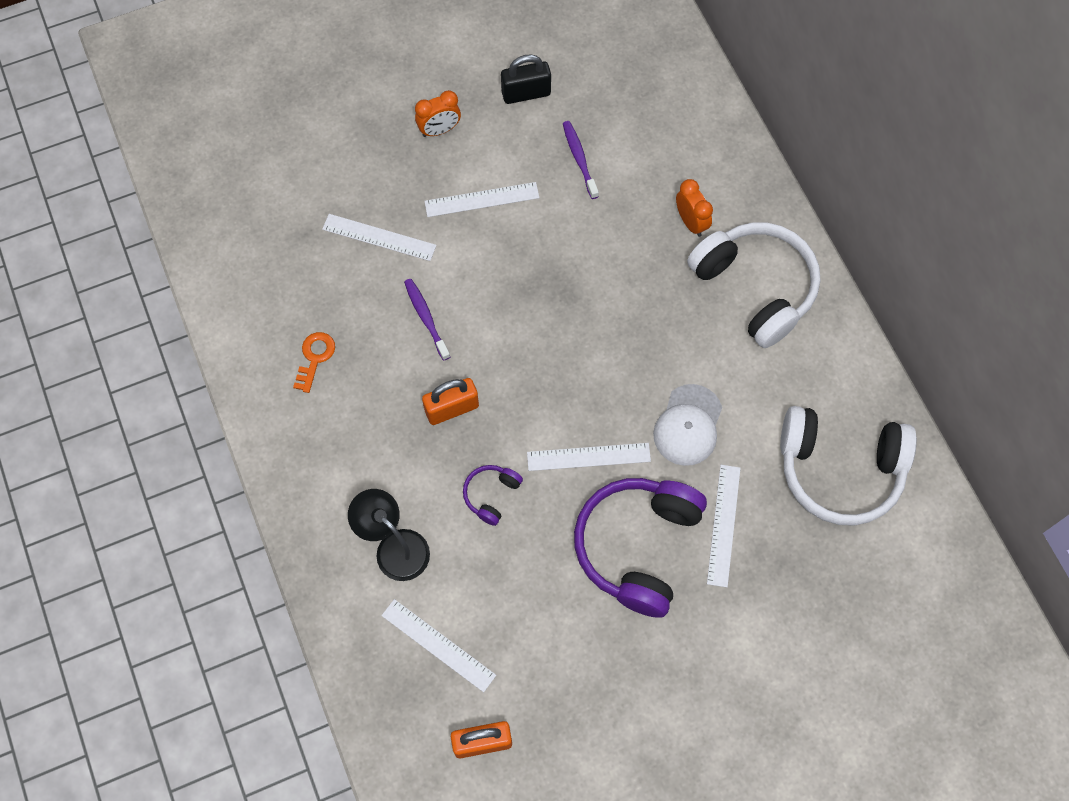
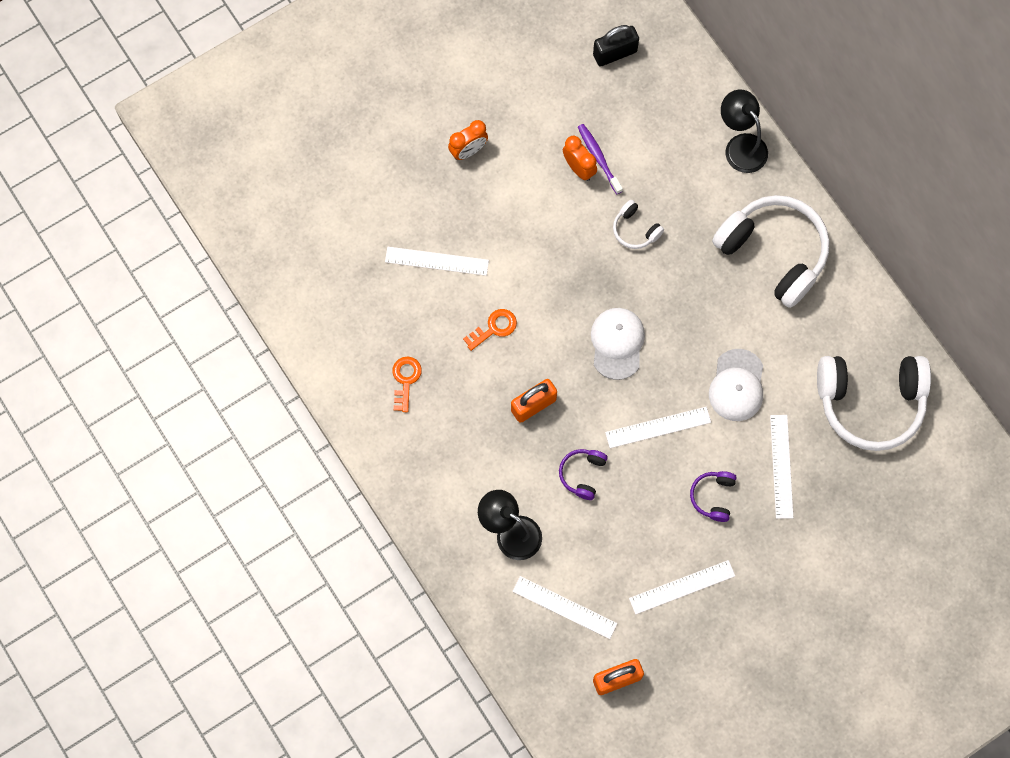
camera: 10 degrees left, 5 degrees up
purple toothbrush [404,279,450,361] -> orange key [463,309,517,351]
white ruler [424,182,539,217] -> white ruler moved to [629,560,735,614]
black padlock [501,54,551,104] -> black padlock moved to [593,25,639,66]
purple headphones [574,478,707,618] -> purple headphones [690,471,737,522], size x0.44
orange clock [676,179,713,237] -> orange clock moved to [563,136,597,181]
none -> white cap [591,308,645,380]
none -> white headphones [613,200,664,249]
none -> black lamp [721,90,768,173]

